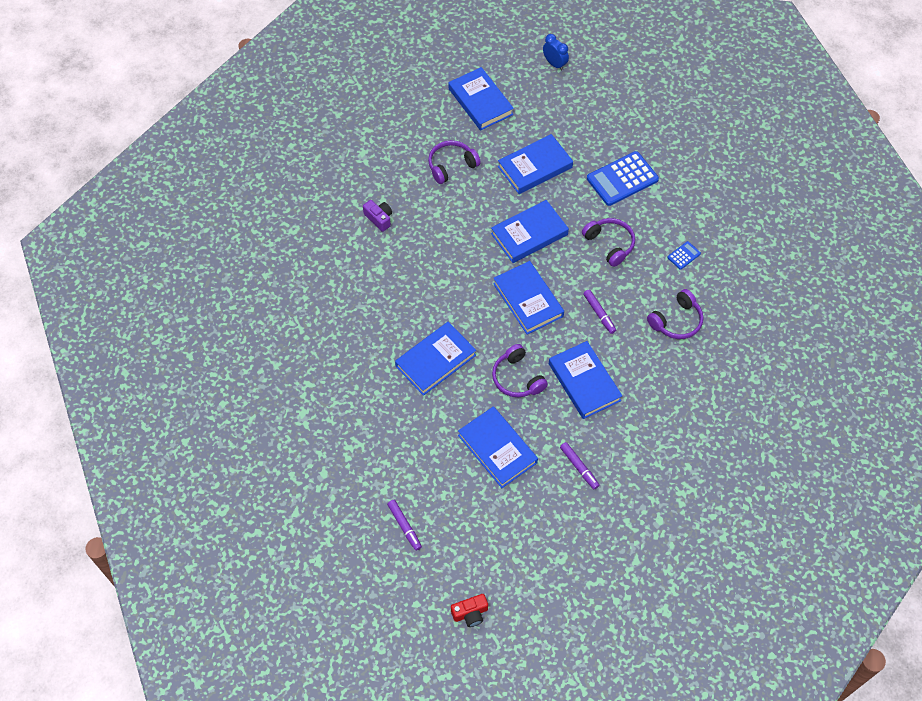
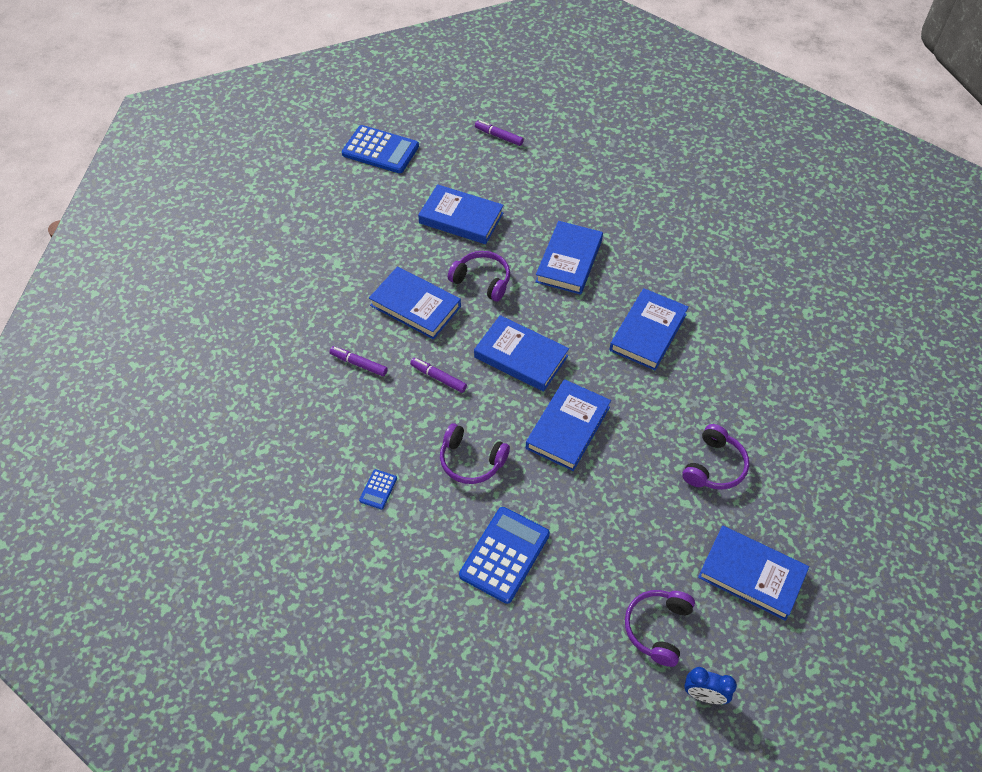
camera: 150 degrees right, 5 degrees down
purple camera [363,200,392,232] -> none
red camera [451,594,488,627] -> none
blue book [498,134,573,194] -> blue book moved to [609,288,689,370]
purple marker [560,442,599,489] -> purple marker moved to [330,346,388,376]
purple headphones [647,289,703,339] -> purple headphones moved to [625,590,695,667]
none -> blue calculator [342,125,419,173]

